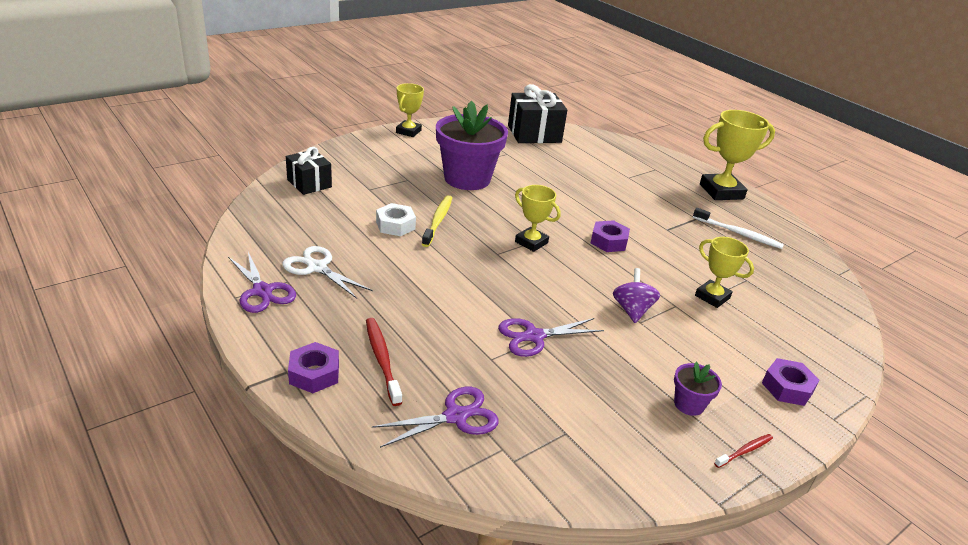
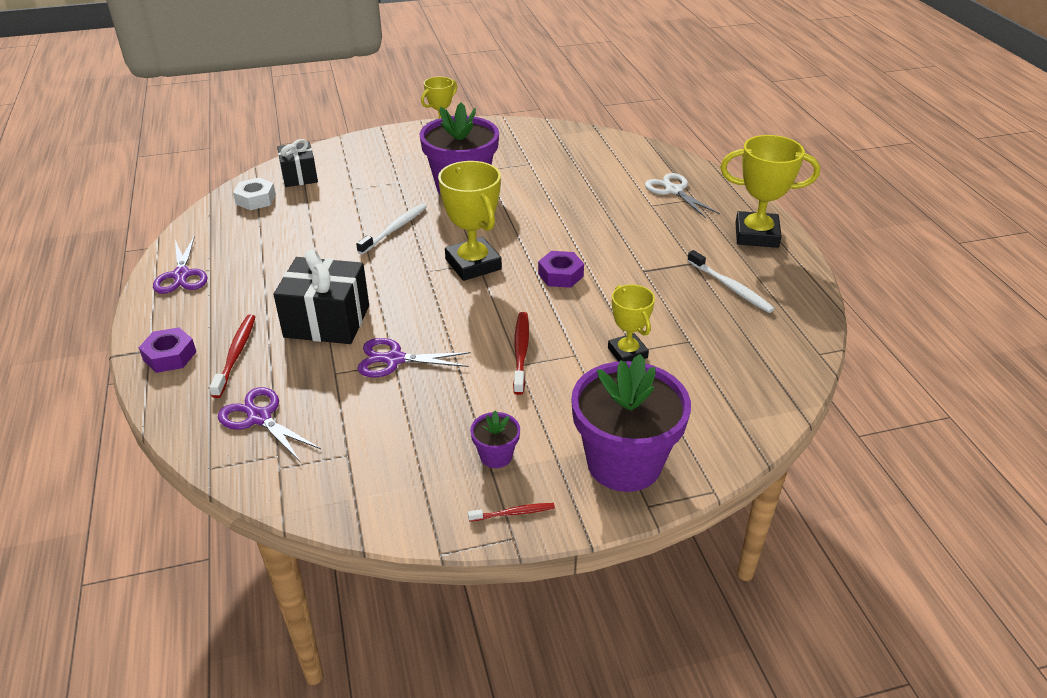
camera: 25 degrees right, 5 degrees up
white scissors [282,246,372,299] -> white scissors moved to [645,173,720,218]
purple scissors [372,387,499,448] -> purple scissors turned 135 degrees counterclockwise [218,387,321,461]
white nut [376,203,416,236] -> white nut moved to [233,178,276,210]
yellow toothbrush [422,195,452,247] -> white toothbrush [356,203,427,254]
black gift [508,84,567,143] -> black gift moved to [273,250,369,344]
yellow trophy [515,185,561,252] -> yellow trophy [438,161,502,281], size x1.61
purple spinning top [613,268,660,323] -> red toothbrush [513,312,529,395]
purple nut [762,358,820,406] -> purple flower pot [571,354,691,492]

